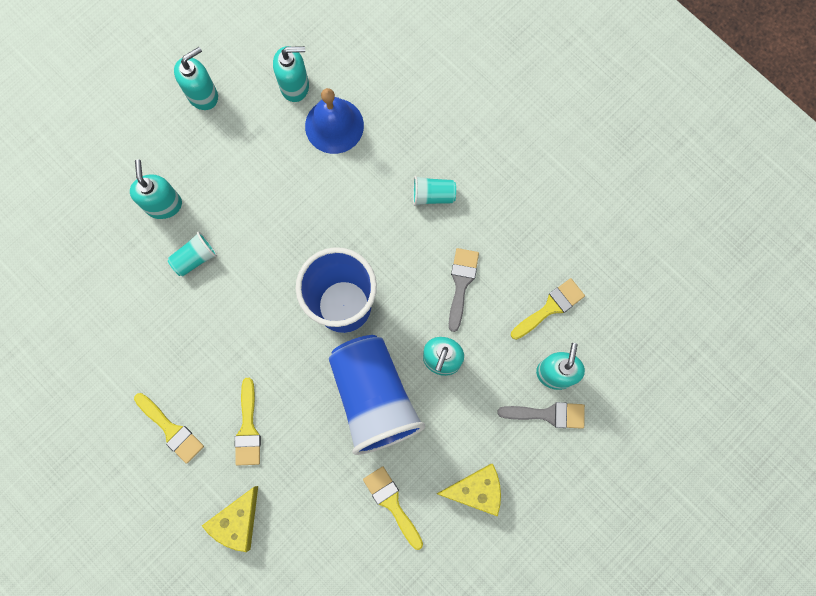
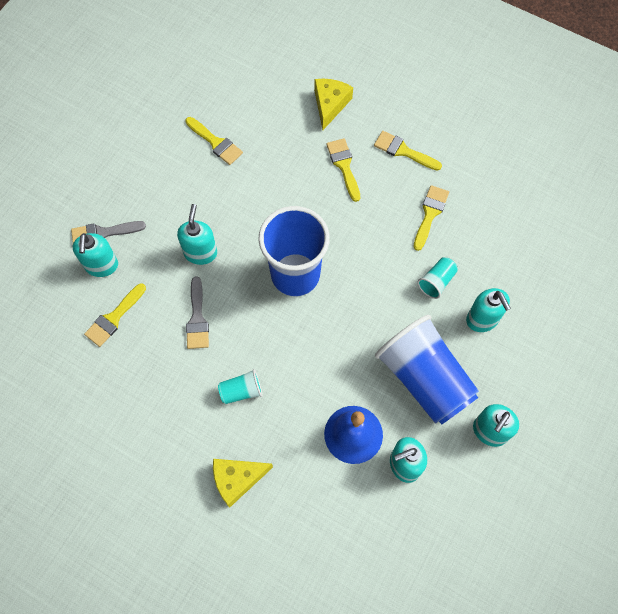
camera: 165 degrees right, 10 degrees down
blue cup [329,335,425,455] -> blue cup moved to [375,315,479,424]
yellow cheese [436,464,501,517] -> yellow cheese moved to [213,459,273,508]
none -> yellow brush [414,185,449,251]

